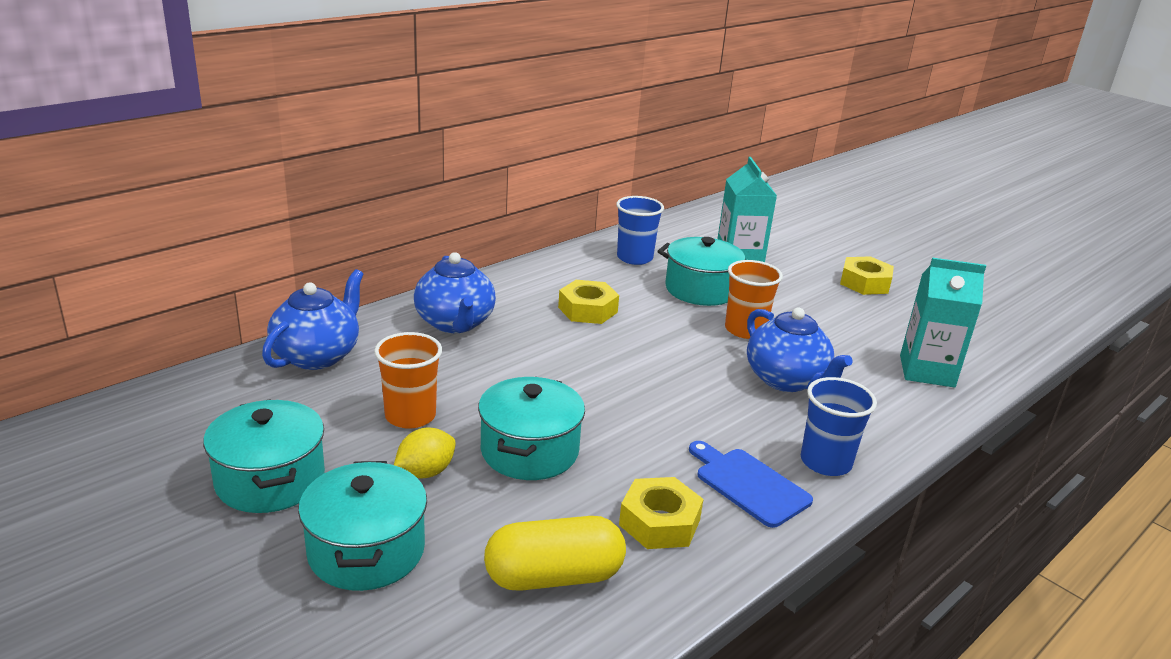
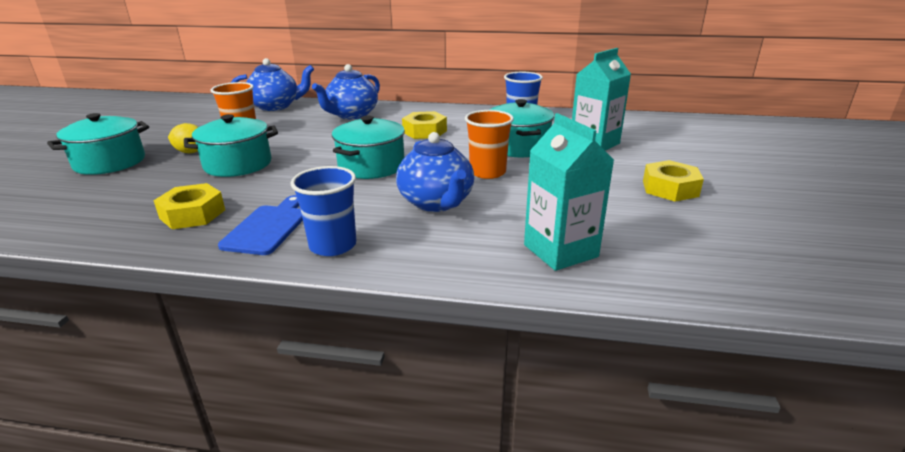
camera: 55 degrees right, 0 degrees up
turquoise pot [203,399,325,513] -> turquoise pot moved to [332,116,405,179]
yellow capsule [484,516,626,591] -> none
blue teapot [747,307,852,392] -> blue teapot turned 45 degrees counterclockwise [396,132,474,212]

